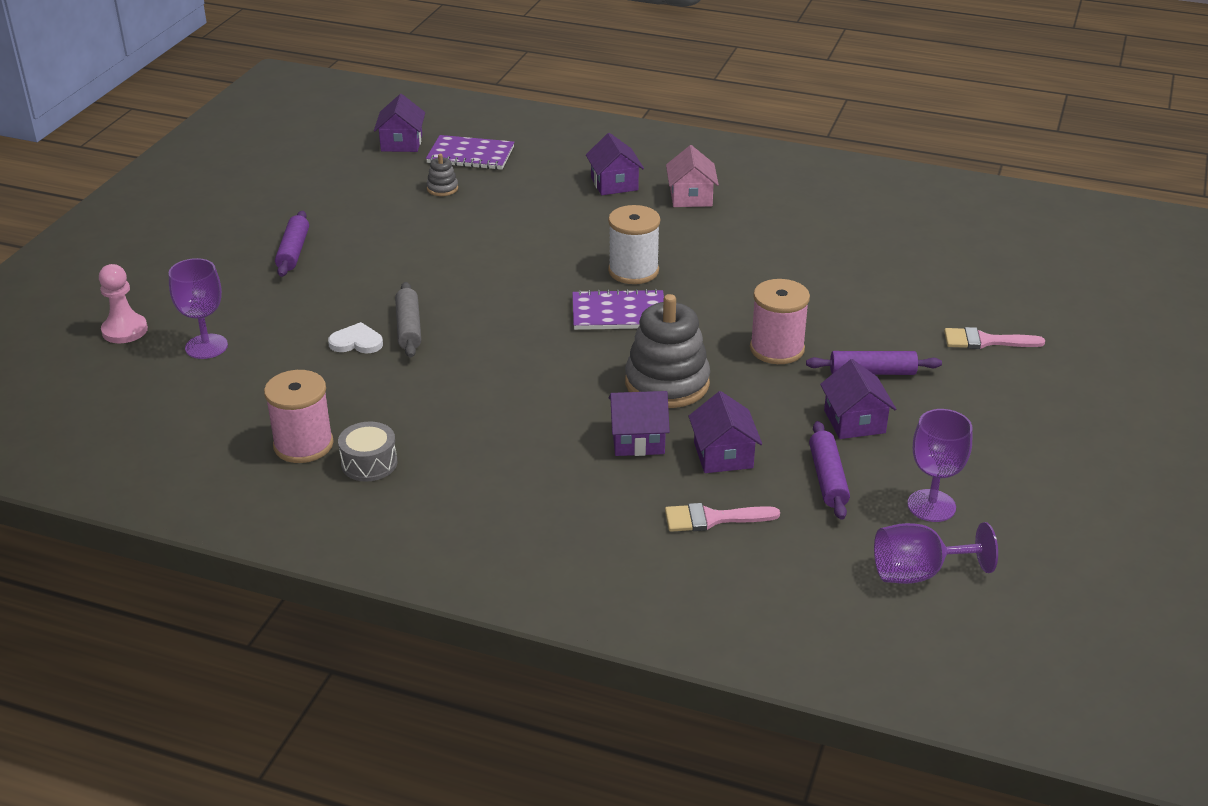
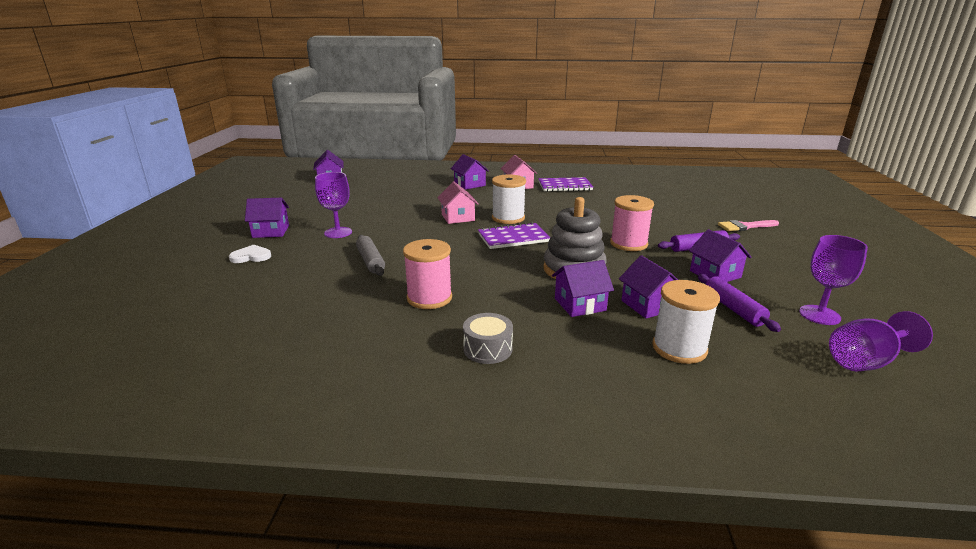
camera: 15 degrees left, 10 degrees down
pink pawn [99,264,148,343] -> none
purple goblet [168,258,228,359] -> purple goblet moved to [315,172,352,238]
pink spool [264,370,334,463] -> pink spool moved to [403,239,452,309]
purple rolling pin [275,211,309,277] -> purple house [245,198,289,238]
white heart [328,322,383,354] -> white heart moved to [229,245,271,263]
grey drum [338,422,397,482] -> grey drum moved to [463,313,513,364]
purple notebook [426,135,514,170] -> purple notebook moved to [538,177,593,192]
grey stacking toy [426,154,458,196] -> none
pink brush [665,503,780,532] -> white spool [652,280,720,364]
none -> pink house [437,182,478,224]

